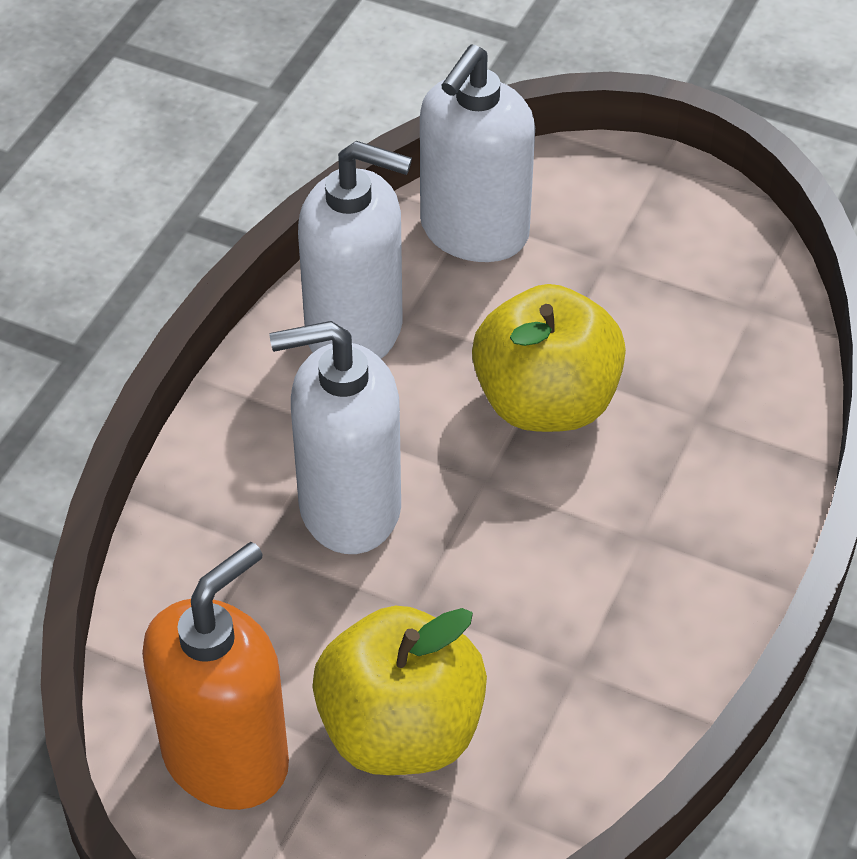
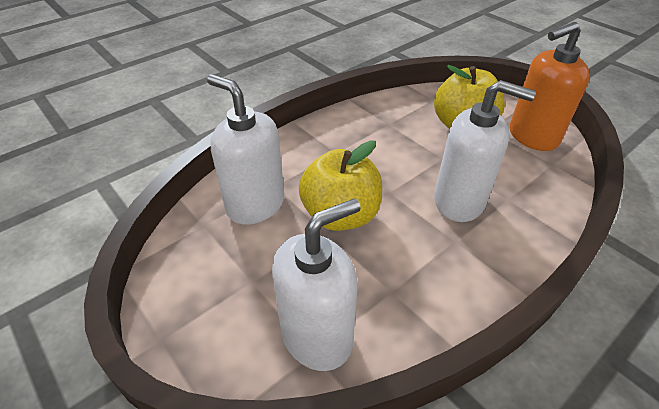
camera: 155 degrees left, 5 degrees down
white soap dispenser [298,141,412,359] -> white soap dispenser moved to [207,74,284,225]

